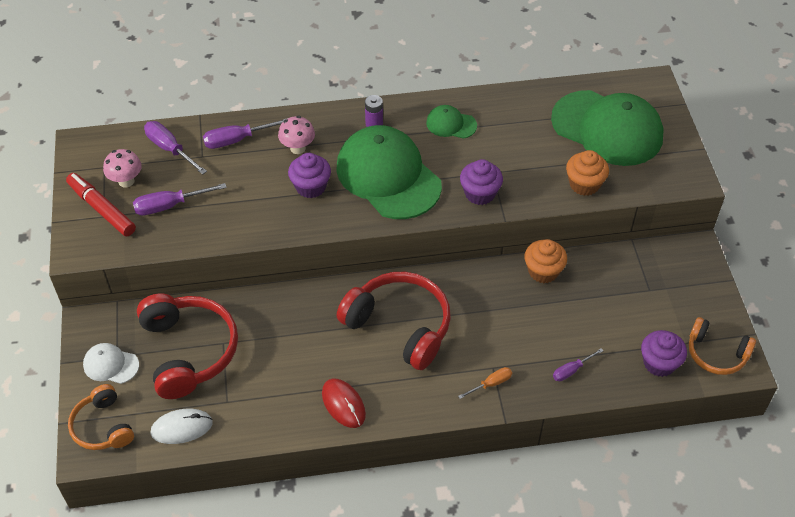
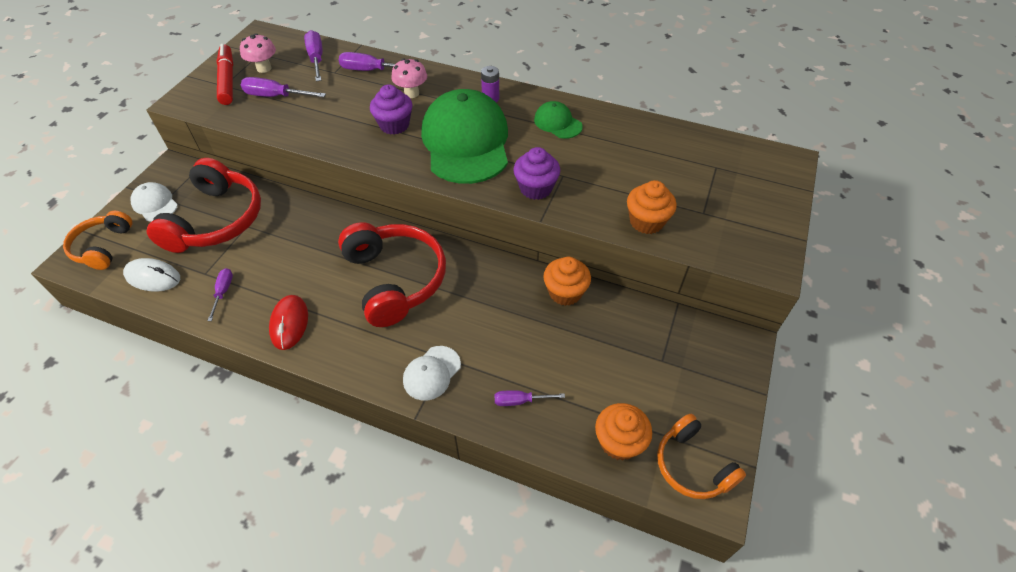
camera: 30 degrees right, 0 degrees up
orange screwdriver [458,367,512,399] -> white cap [403,346,461,401]
green cap [551,90,664,166] -> none
purple cupcake [641,330,687,377] -> orange cupcake [595,403,652,461]
none -> purple screwdriver [207,268,233,321]

